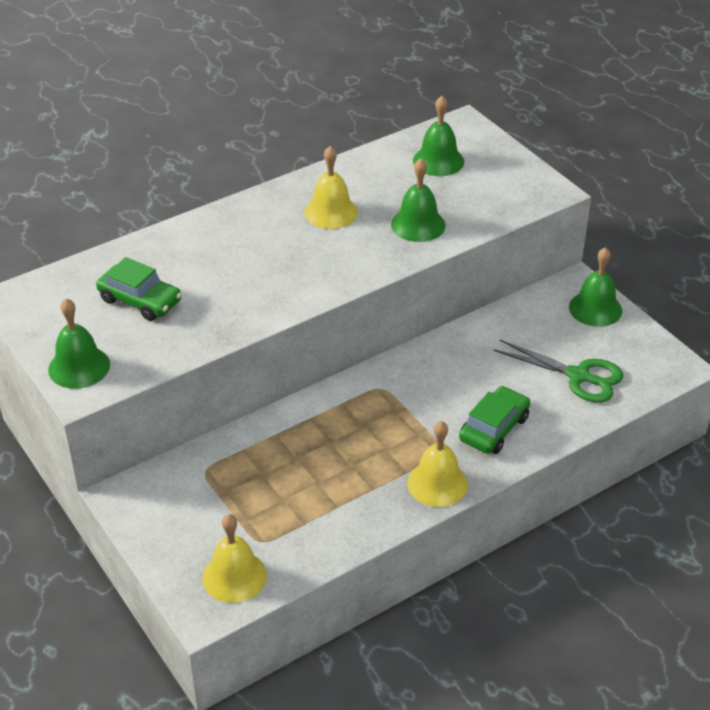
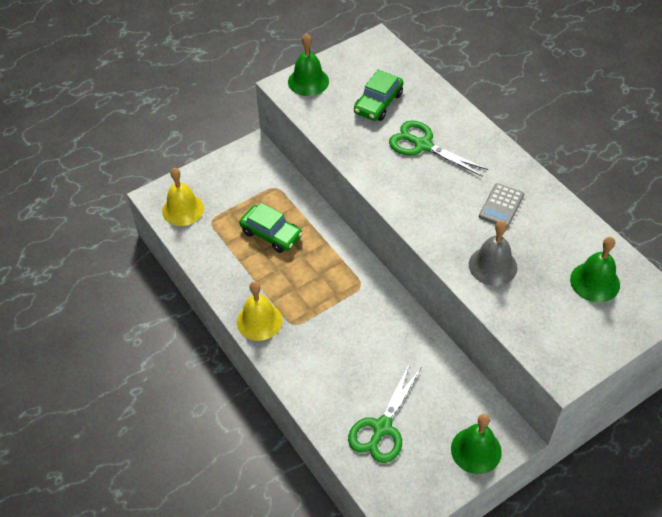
camera: 90 degrees right, 10 degrees up
yellow bell [304,146,358,229] -> grey calculator [479,183,524,228]
green bell [391,158,445,242] -> grey bell [469,220,517,286]
green car [459,386,530,454] -> green car moved to [239,203,303,253]
none -> green scissors [389,121,488,177]

